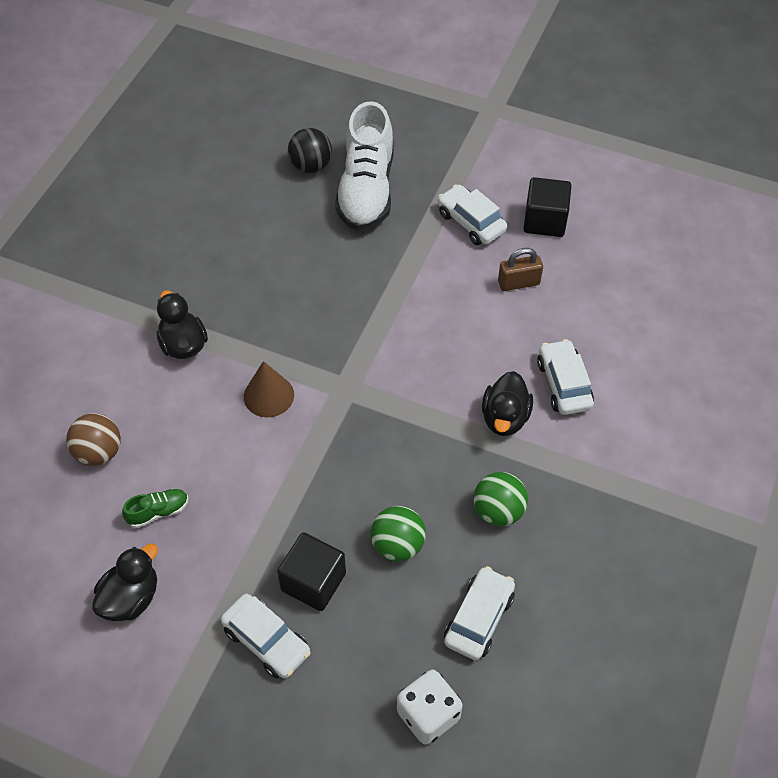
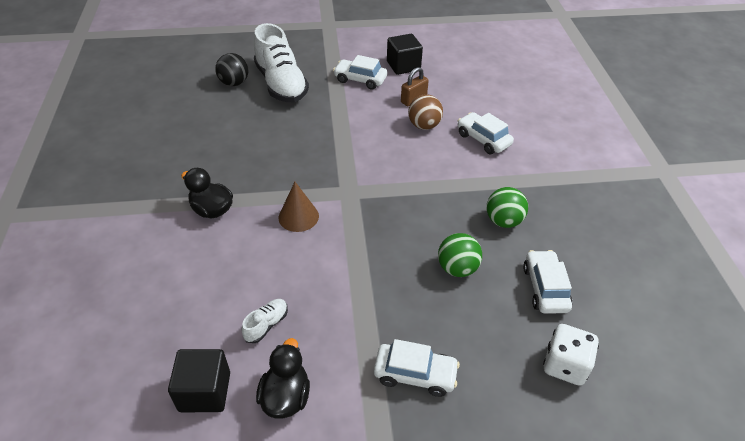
camera: 30 degrees left, 10 degrees down
brown ball [66,413,121,466] -> brown ball moved to [408,94,443,130]
green shoe [122,489,188,528] -> white shoe [241,299,288,343]
black cube [277,532,346,611] -> black cube moved to [168,349,230,412]
black duck [482,371,533,436] -> none

